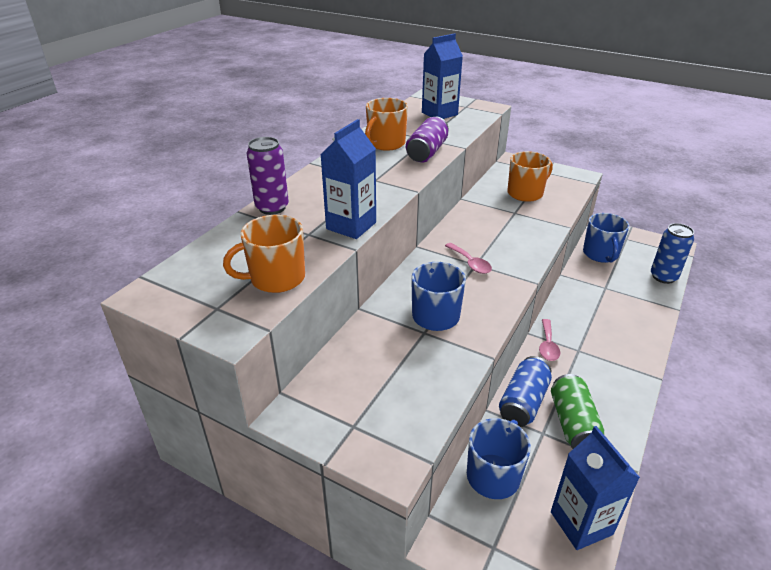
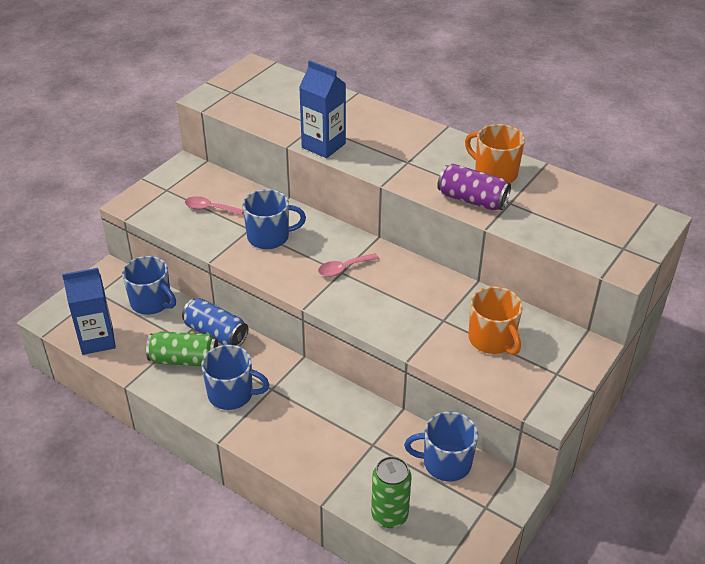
camera: 95 degrees right, 5 degrees up
orange mug [223,215,305,293] -> none
purple can [247,137,289,215] -> none
blue carton [422,33,463,119] -> none
pink spoon [539,319,560,361] -> pink spoon moved to [185,196,243,216]
blue can [651,223,694,284] -> green can [371,456,412,528]
none -> blue mug [201,345,269,410]

